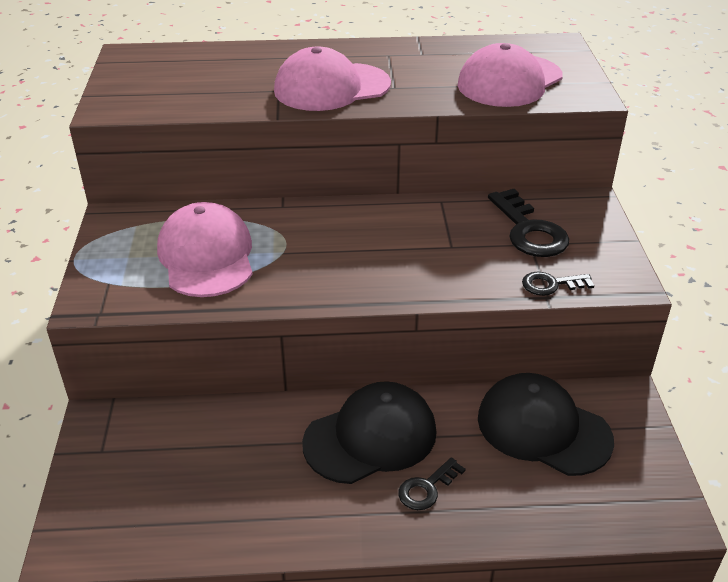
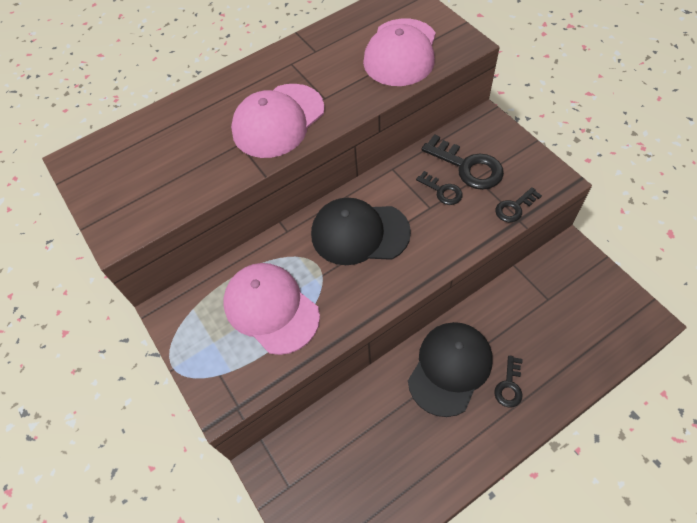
camera: 25 degrees left, 20 degrees up
black cap [478,373,614,476] -> black cap moved to [311,198,411,265]
none -> black key [416,171,463,205]

